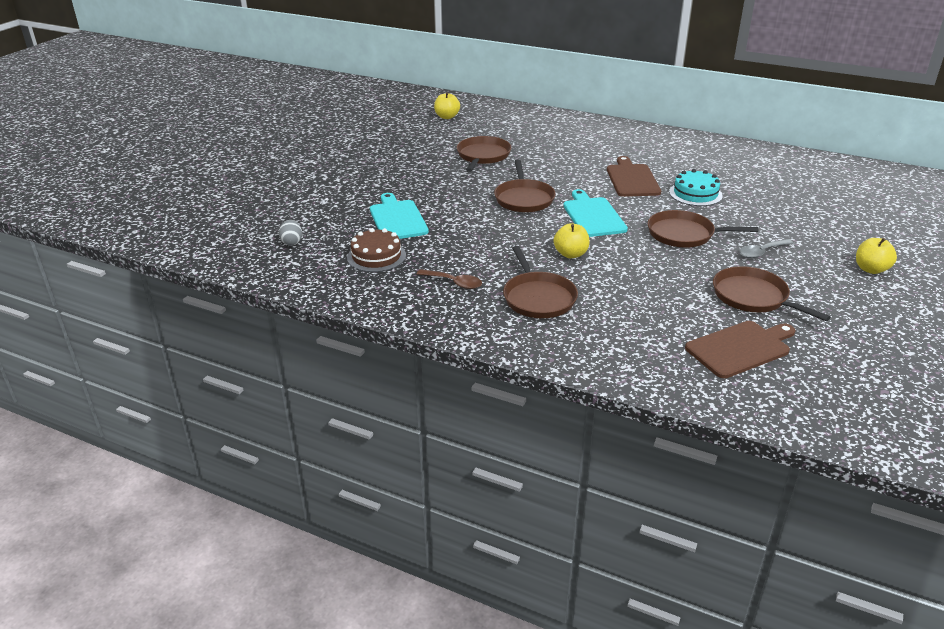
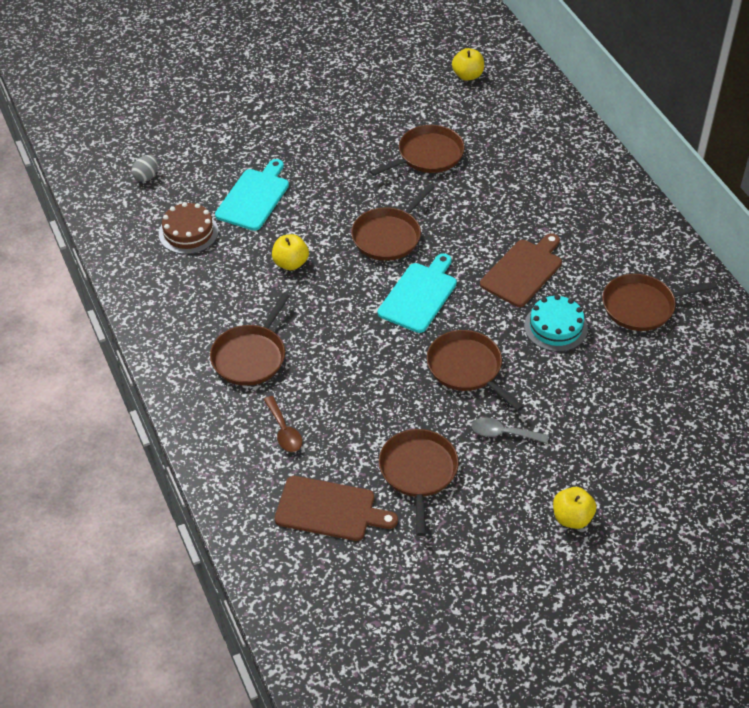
camera: 40 degrees right, 15 degrees up
brown spoon [417,269,482,289] -> brown spoon moved to [264,396,302,452]
yellow apple [554,223,590,258] -> yellow apple moved to [272,234,309,270]
none -> brown pan [602,274,718,331]

